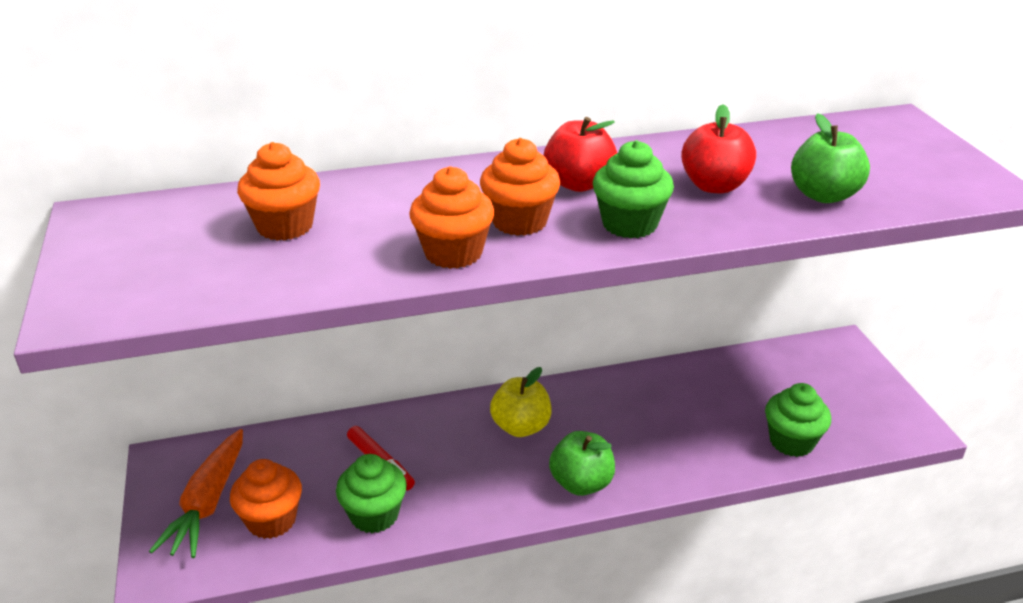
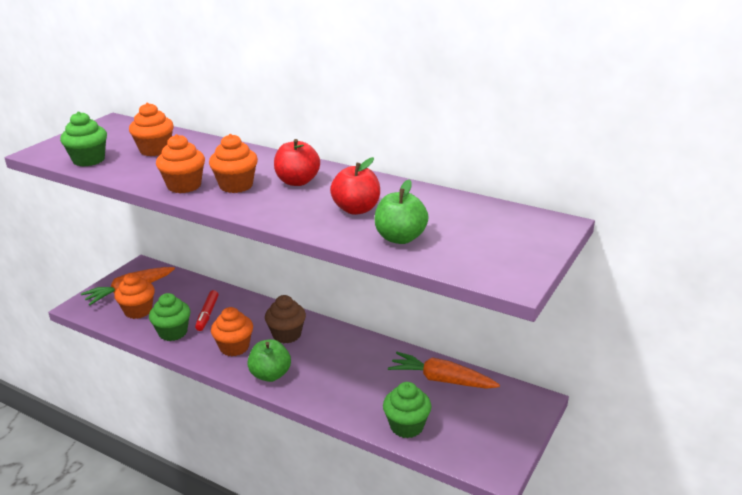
camera: 45 degrees right, 5 degrees down
yellow apple [490,367,552,437] -> brown cupcake [265,295,306,343]
green cupcake [593,140,674,238] -> green cupcake moved to [60,111,107,167]
none -> orange cupcake [211,307,253,356]
none -> orange carrot [388,352,500,389]

